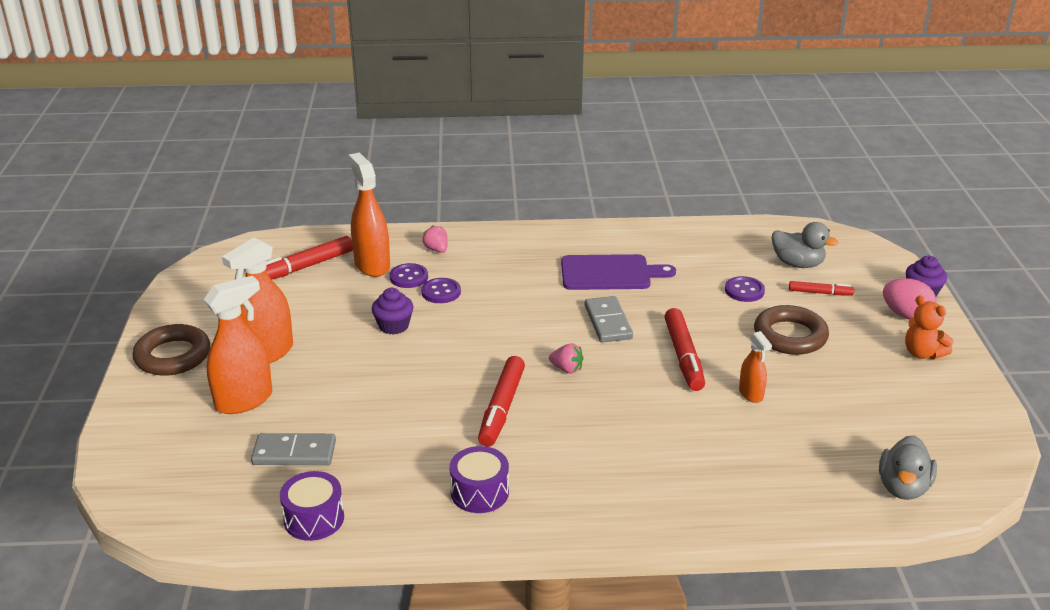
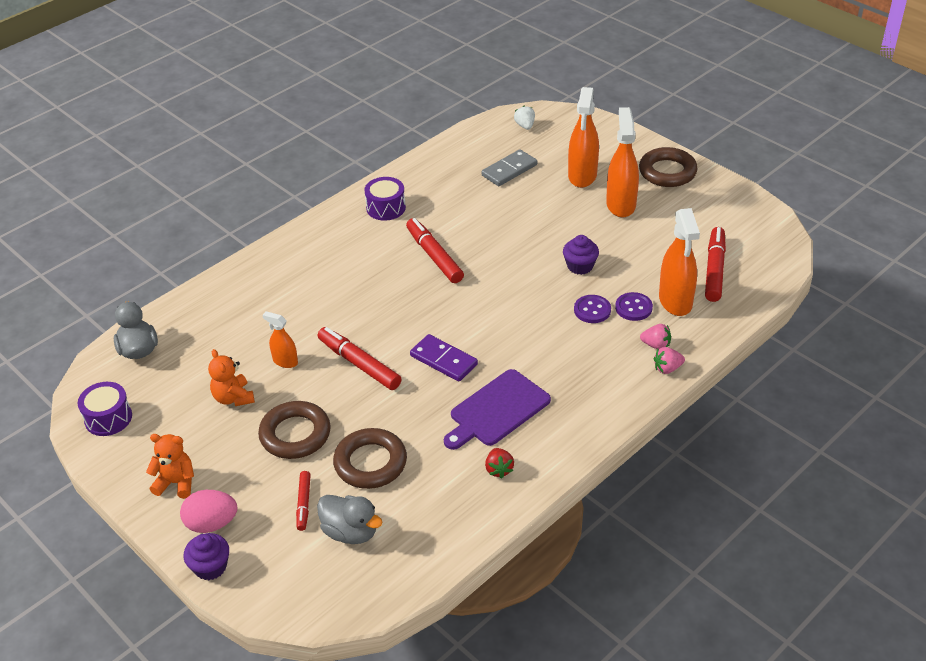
camera: 140 degrees right, 10 degrees up
purple drum [280,471,344,541] -> purple drum moved to [78,382,132,436]
orange spray bottle [348,153,390,277] -> orange spray bottle turned 60 degrees clockwise [659,208,700,316]
pink strawberry [549,343,583,374] -> pink strawberry moved to [653,347,685,374]
grey domino [585,296,633,343] -> purple domino [410,334,478,382]
purple button [725,276,765,302] -> brown ring [333,428,407,489]
grey duck [772,222,838,268] -> grey duck turned 135 degrees counterclockwise [317,495,383,544]
red marker [789,281,854,296] -> red marker turned 60 degrees counterclockwise [296,471,311,531]
none -> orange teddy bear [208,349,255,406]
none -> red strawberry [485,448,514,479]
none -> white strawberry [514,106,535,130]

